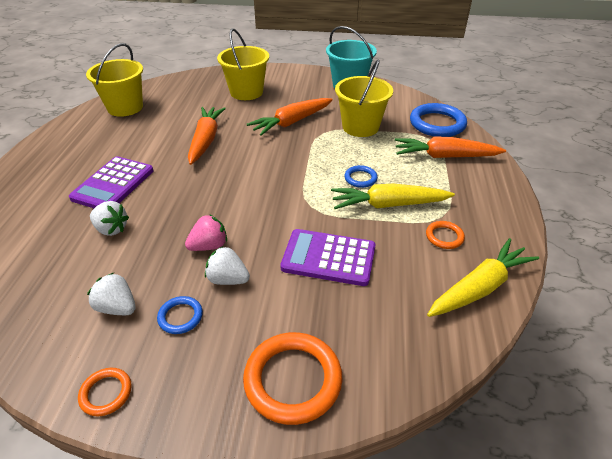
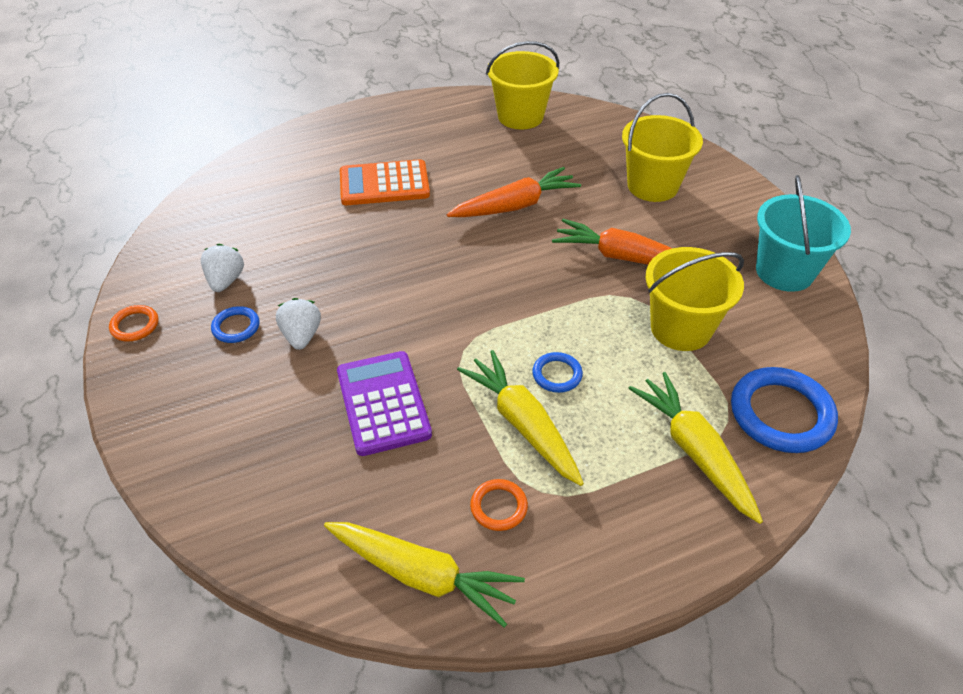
camera: 60 degrees right, 5 degrees up
purple calculator [69,156,153,208] -> orange calculator [340,159,430,205]
white strawberry [90,201,129,236] -> none
pink strawberry [185,214,227,251] -> none
orange ring [243,332,343,425] -> none
orange carrot [395,136,506,158] -> yellow carrot [628,372,763,524]

